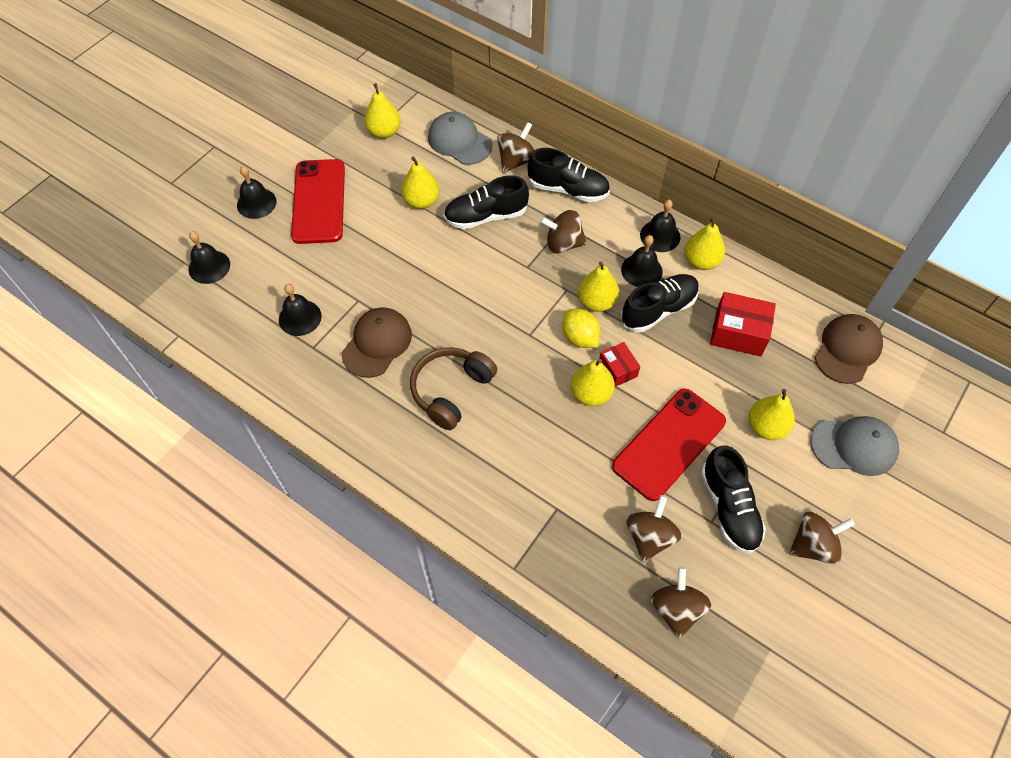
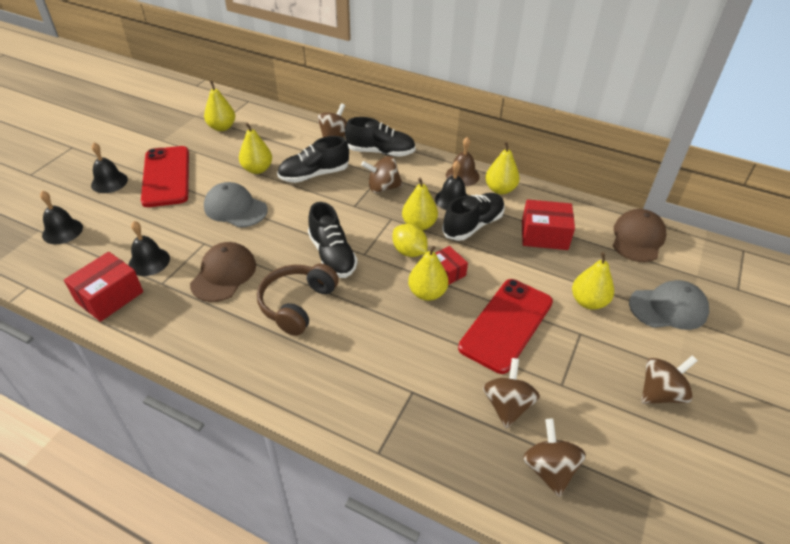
camera: 10 degrees left, 15 degrees down
grey cap [428,112,492,165] -> grey cap moved to [204,182,267,228]
black bell [640,200,680,252] -> brown bell [446,137,480,186]
black shoe [701,445,766,554] -> black shoe moved to [308,202,358,278]
none -> red box [64,252,143,322]

